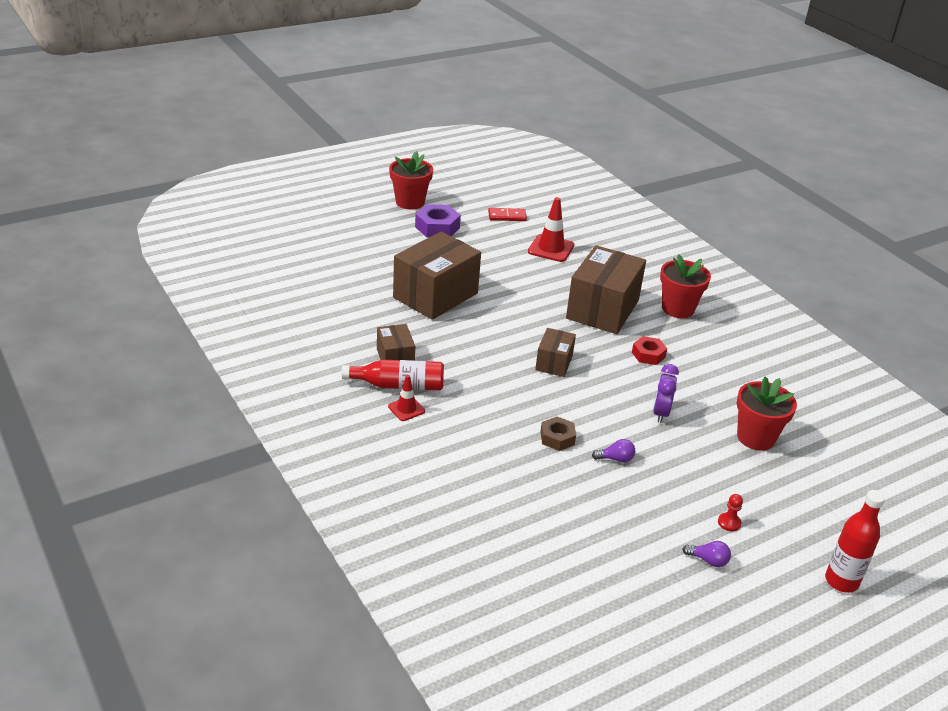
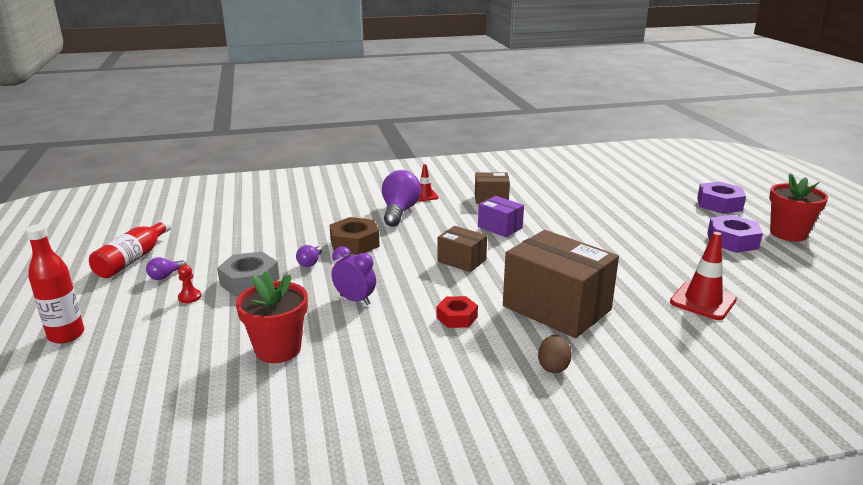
camera: 110 degrees right, 10 degrees down
red bottle [342,360,444,390] -> red bottle moved to [89,219,171,278]
brown box [393,232,481,320] -> none
red domino [488,208,527,221] -> none
brown nut [540,417,576,451] -> brown nut [329,217,380,255], size x1.54
red flower pot [660,254,711,318] -> brown egg [538,335,572,373]
none -> grey nut [217,252,279,296]
none -> purple light bulb [382,170,421,227]
none -> purple box [478,196,524,237]
none -> purple nut [697,181,746,214]

